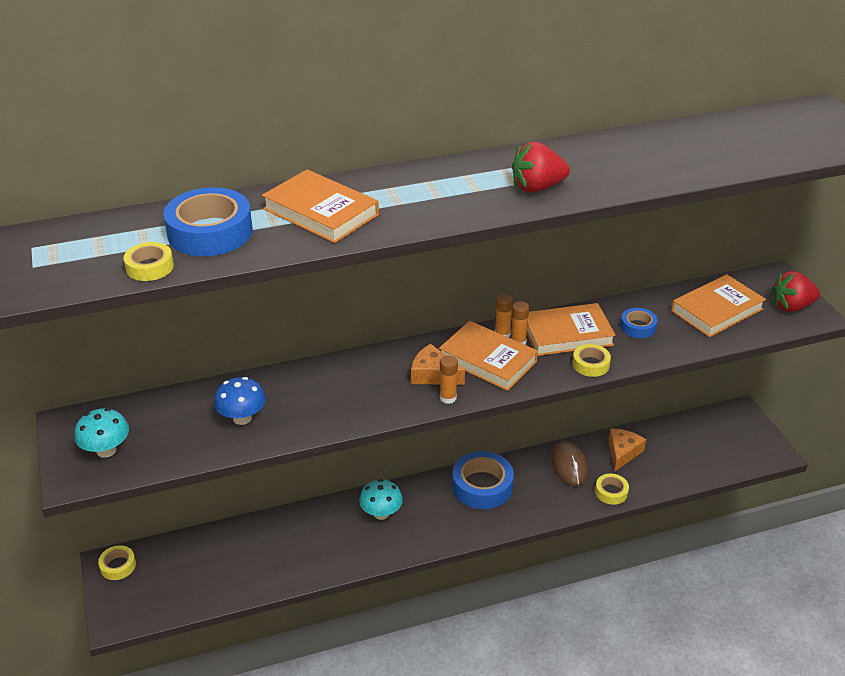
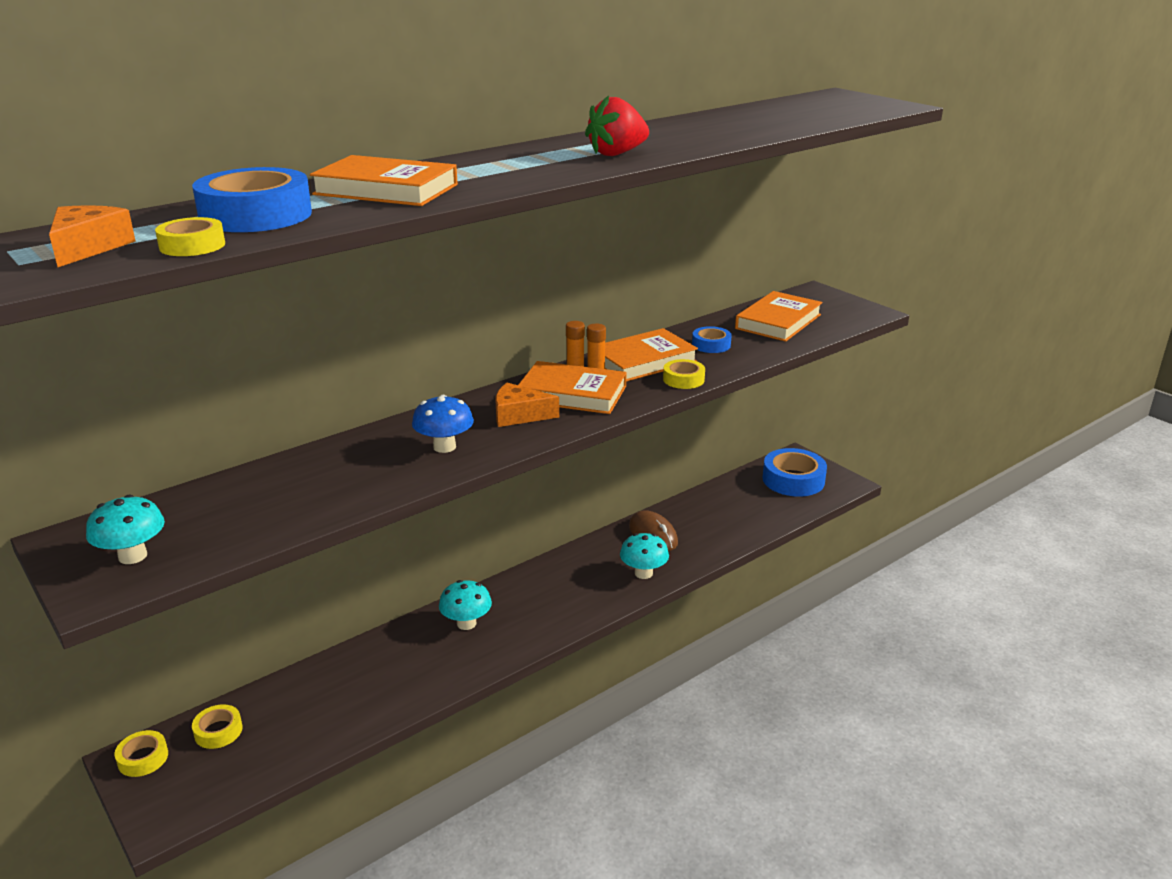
camera: 20 degrees left, 10 degrees down
blue mushroom [214,377,266,425] -> blue mushroom moved to [412,395,474,453]
orange glue stick [440,356,458,404] -> none
blue tape [452,451,514,509] -> blue tape moved to [763,448,827,497]
yellow tape [595,474,629,505] -> yellow tape moved to [192,704,242,749]
orange cheese [609,428,646,471] -> orange cheese moved to [49,205,136,267]
red strawberry [771,271,820,312] -> none
none -> turquoise mushroom [620,533,669,579]

